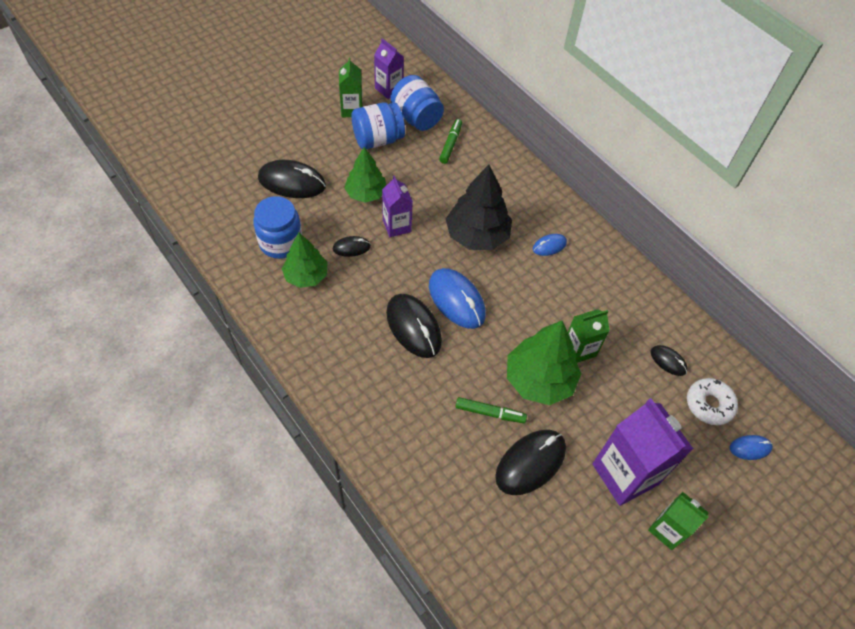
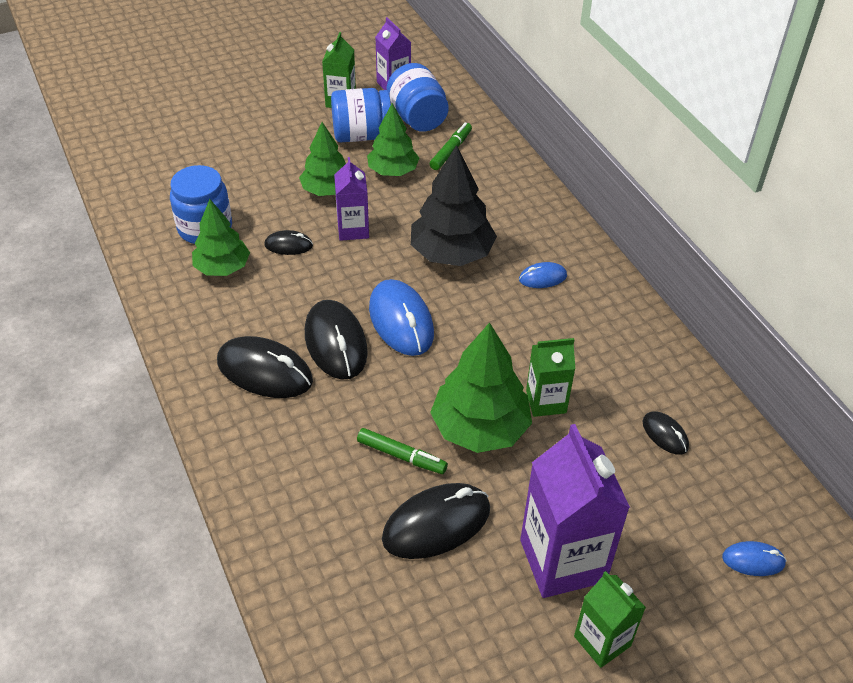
camera: 15 degrees right, 10 degrees down
black mouse [258,160,326,198] -> black mouse moved to [217,336,313,398]
white donut [687,378,738,425] -> none
none -> green tree [367,103,419,176]

